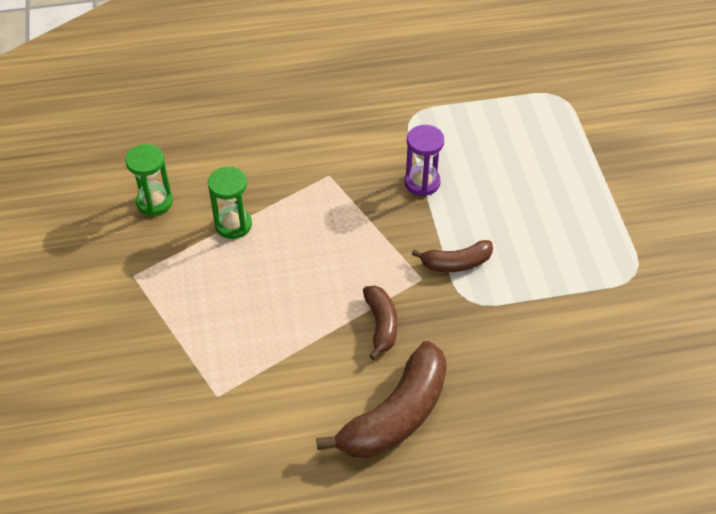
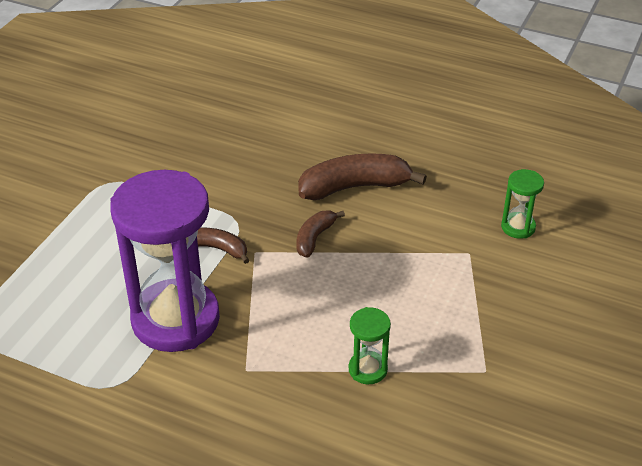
camera: 145 degrees left, 10 degrees down
green hourglass [125,144,173,216] -> green hourglass moved to [501,169,544,239]
purple hourglass [405,125,444,196] -> purple hourglass [110,170,220,352], size x2.36

